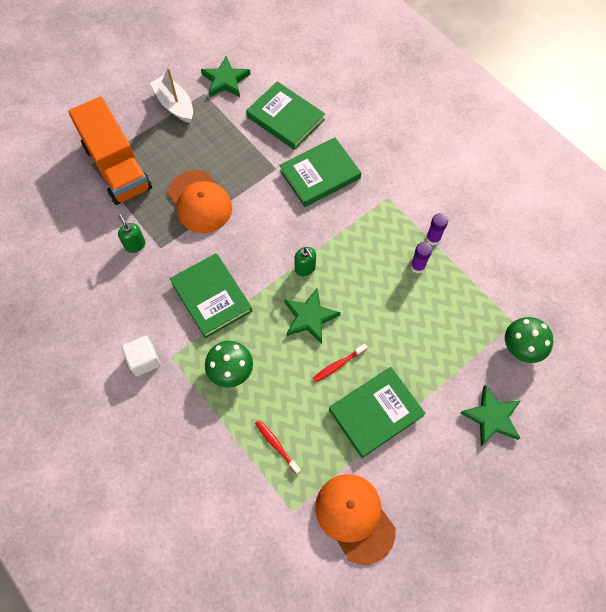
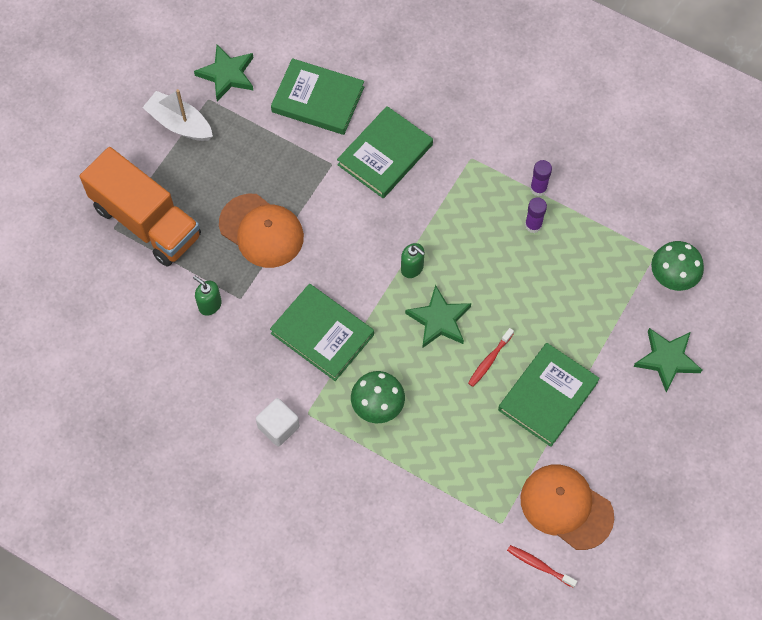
camera: 20 degrees left, 0 degrees up
red toothbrush [255,420,301,474] -> red toothbrush moved to [507,545,577,588]

